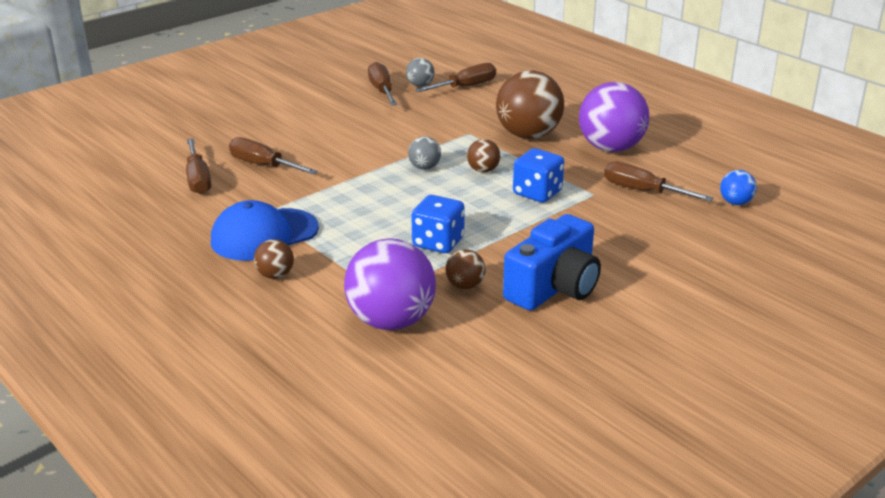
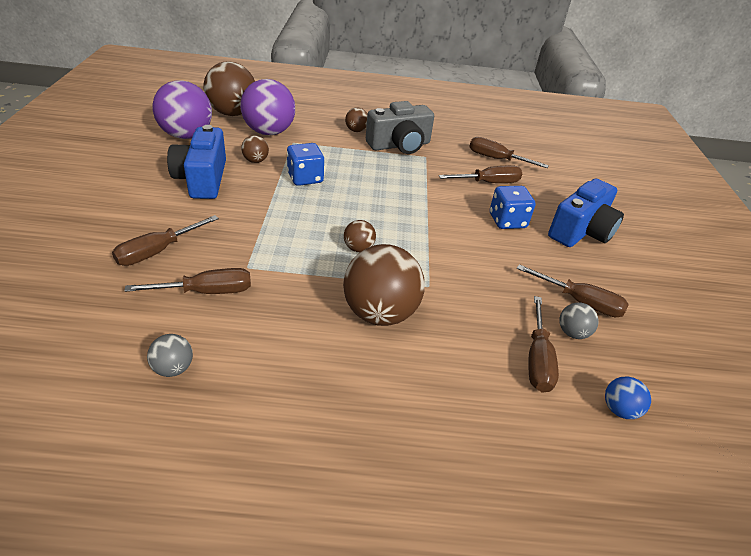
camera: 130 degrees right, 10 degrees up
blue cap [211,200,319,261] -> grey camera [366,101,434,154]
grey ball [408,136,441,170] -> grey ball moved to [147,334,193,377]
blue dice [513,148,564,202] -> blue dice moved to [490,186,536,229]
purple ball [579,82,649,152] -> purple ball moved to [152,80,212,139]
blue ball [720,170,757,205] -> blue ball moved to [605,376,651,419]
none -> brown screwdriver [112,215,219,266]
none -> brown ball [204,61,255,116]
none -> blue camera [548,179,624,247]

